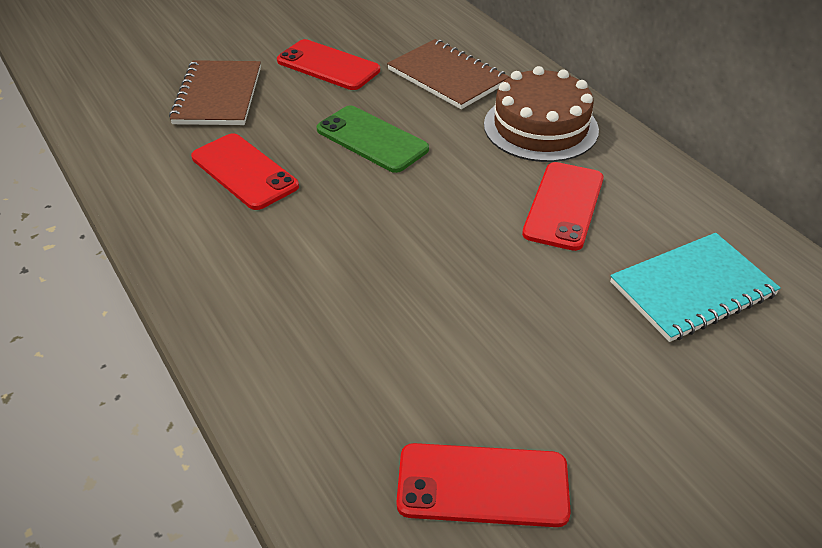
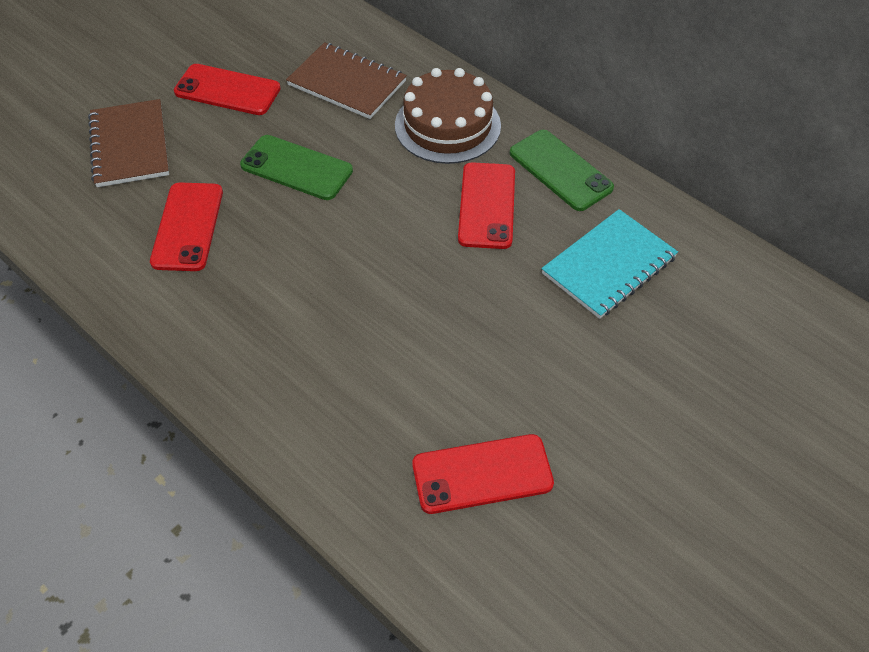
camera: 15 degrees left, 10 degrees up
red phone [191,133,299,210] -> red phone turned 60 degrees clockwise [150,182,223,271]
none -> green phone [510,130,614,211]

